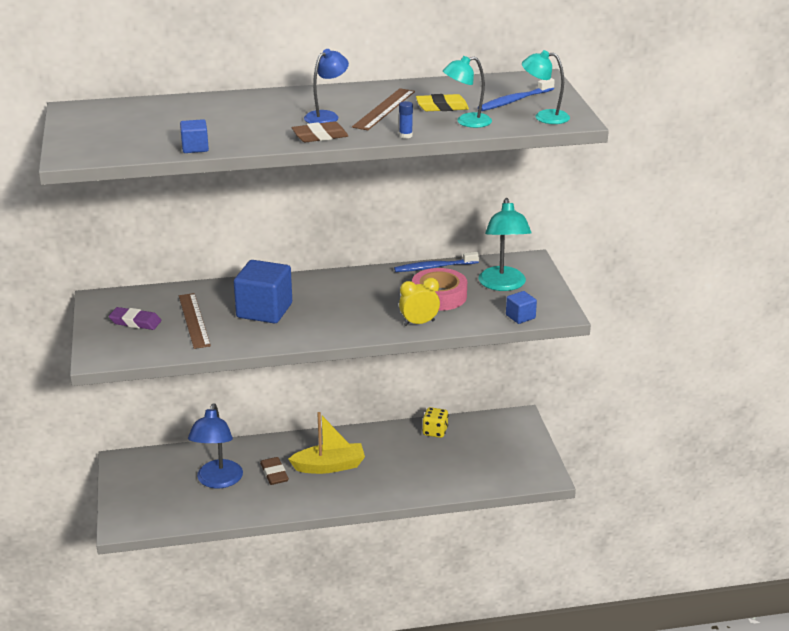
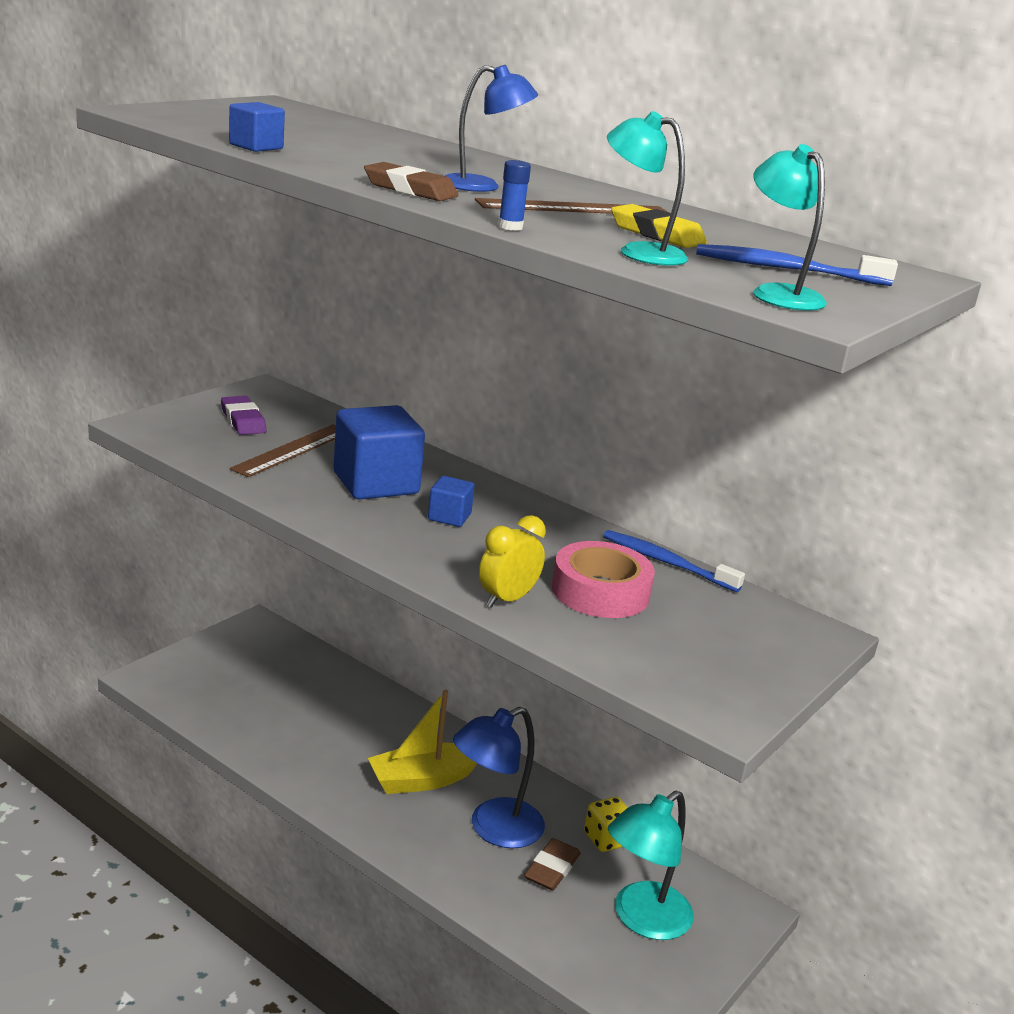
camera: 45 degrees right, 5 degrees down
blue lamp [188,403,243,488] -> blue lamp moved to [453,707,545,848]
brown eraser [260,457,289,485] -> brown eraser moved to [524,838,581,890]
yellow boat [288,412,365,474] -> yellow boat turned 120 degrees clockwise [368,690,477,794]
yellow clock [399,278,440,326] -> yellow clock turned 75 degrees counterclockwise [479,515,546,608]
turquoise lamp [479,198,531,291] -> turquoise lamp moved to [608,790,694,940]
blue cube [506,291,537,324] -> blue cube moved to [428,476,475,527]

